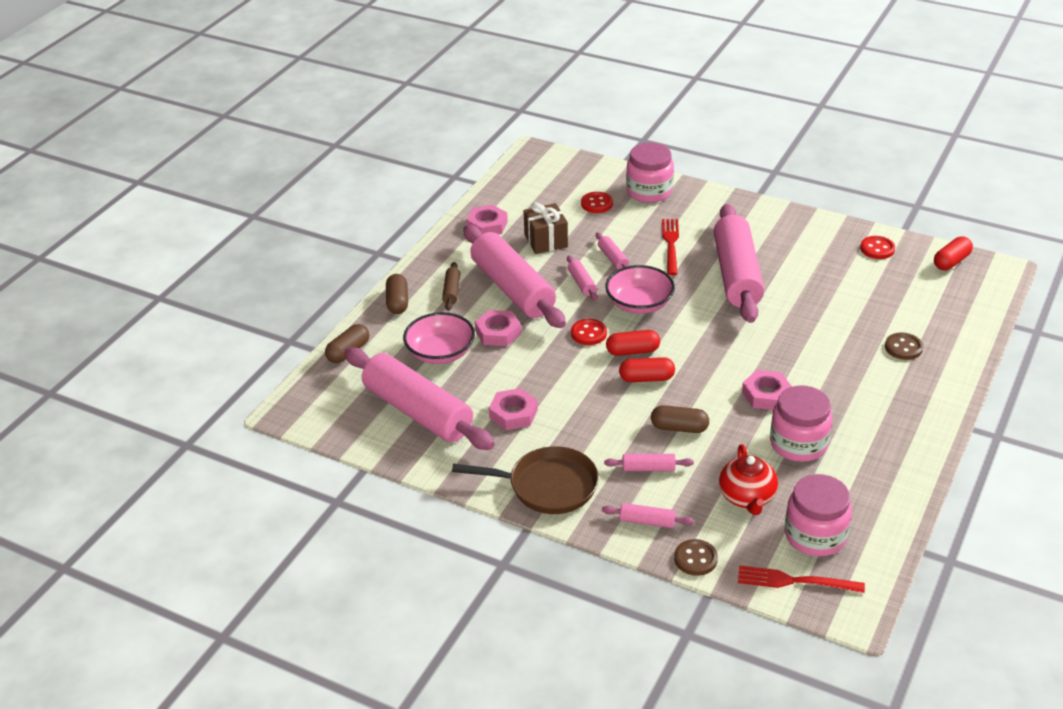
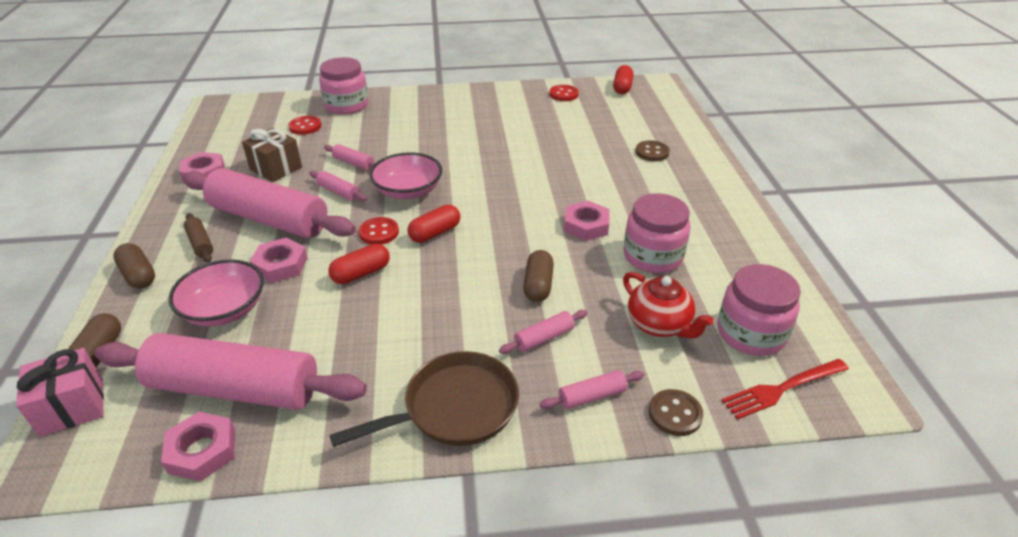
camera: 35 degrees left, 0 degrees up
pink nut [489,388,538,430] -> pink nut moved to [161,412,235,481]
red capsule [619,357,675,382] -> red capsule moved to [329,244,390,284]
brown capsule [651,405,709,433] -> brown capsule turned 60 degrees counterclockwise [523,250,554,302]
red fork [662,219,679,275] -> none
pink rolling pin [714,204,764,323] -> none
none -> pink gift [16,348,104,437]

